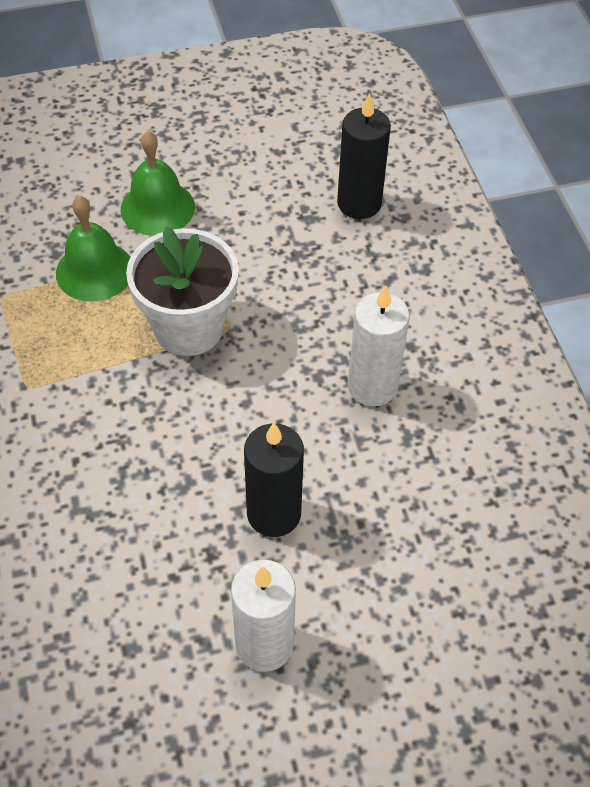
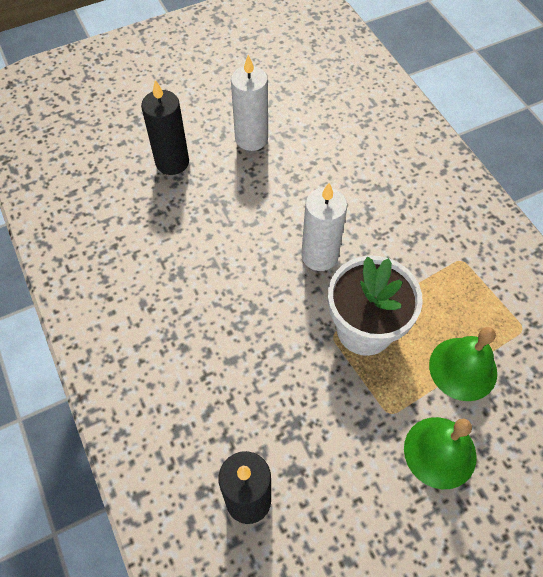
camera: 170 degrees right, 5 degrees up
black candle [244,423,304,537] -> black candle moved to [141,80,189,175]
white candle [348,285,410,406] -> white candle moved to [301,183,348,271]

